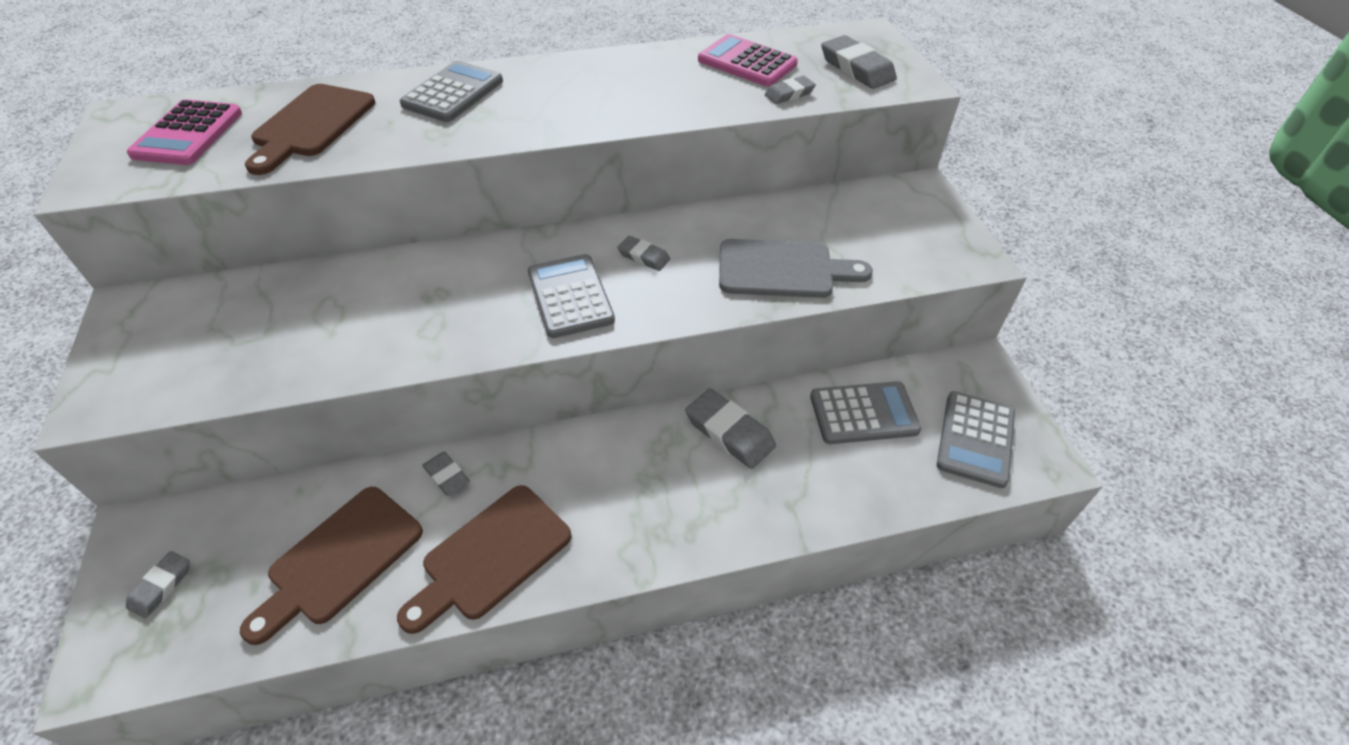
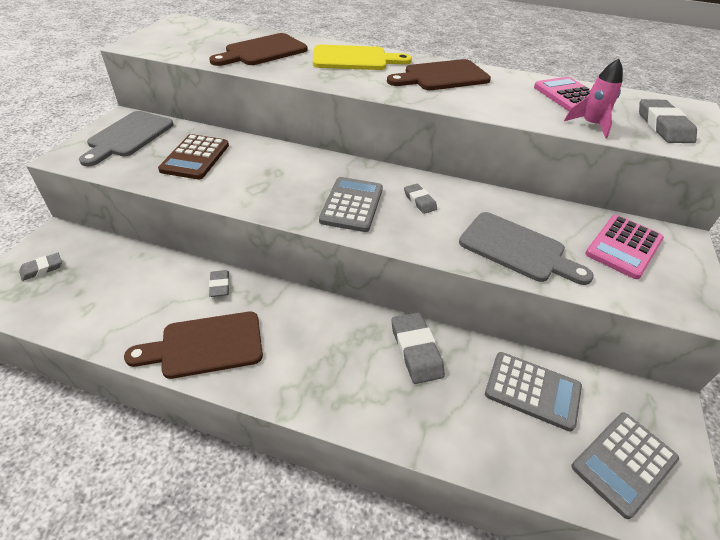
camera: 30 degrees right, 5 degrees down
pink calculator [127,99,242,165] -> pink calculator moved to [585,215,664,279]
brown cutting board [240,487,423,645] -> brown cutting board moved to [387,59,491,90]
grey calculator [400,61,503,122] -> yellow cutting board [313,45,412,70]
grey eraser [765,76,816,104] -> pink rocket [564,59,623,138]
none -> grey cutting board [79,111,174,166]
none -> brown calculator [158,134,229,179]

